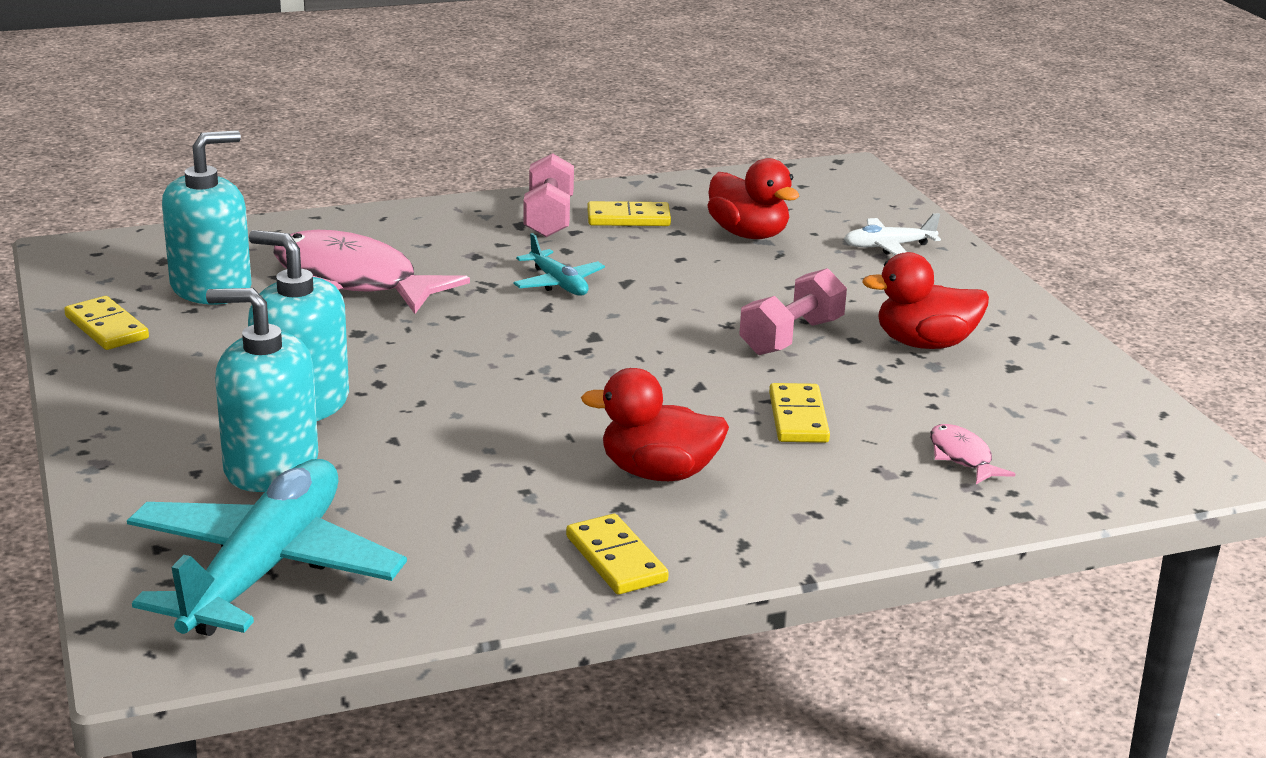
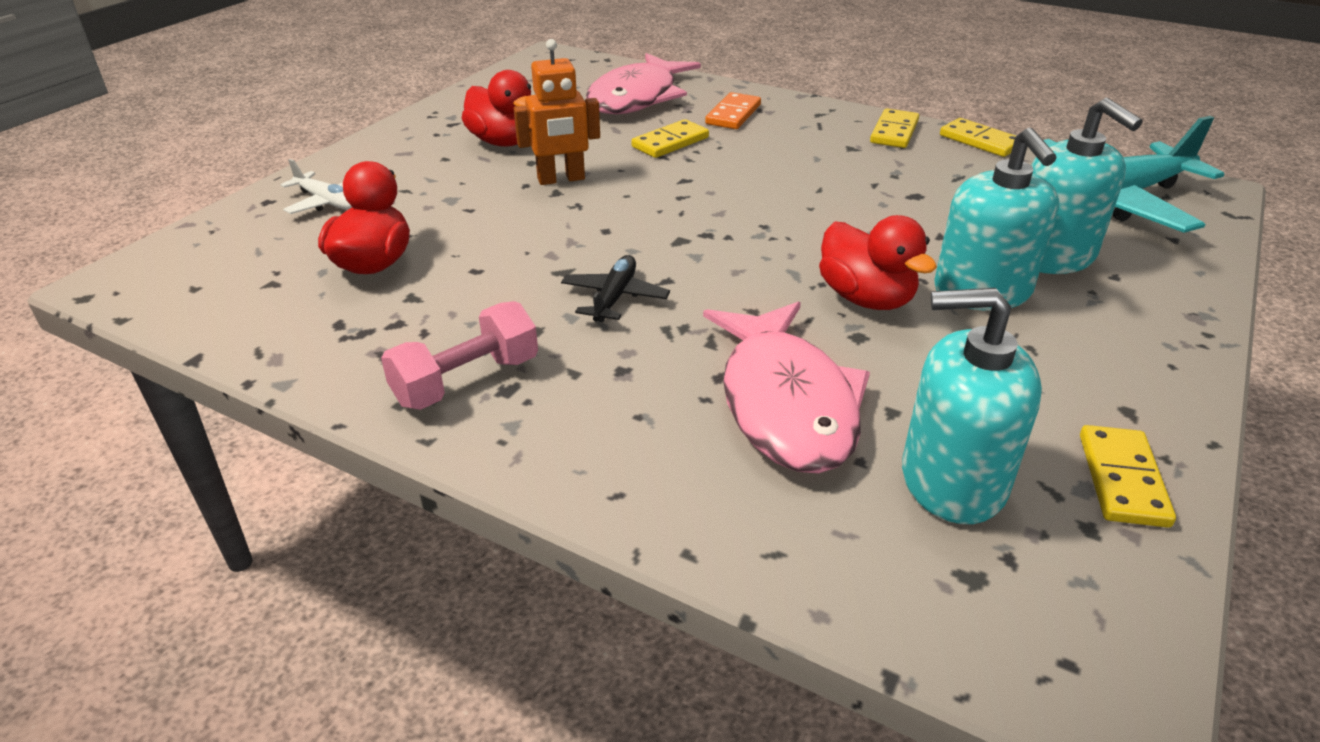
camera: 130 degrees left, 10 degrees up
turquoise plane [513,233,605,296] -> black plane [561,255,670,322]
red duck [581,368,729,481] -> red duck moved to [819,215,937,310]
yellow domino [587,201,671,226] -> yellow domino moved to [940,118,1016,157]
pink dumbbell [739,268,847,355] -> orange robot [514,39,600,185]
pink fish [930,424,1015,484] -> pink fish [586,53,701,114], size x2.28
none -> orange domino [705,92,761,129]

